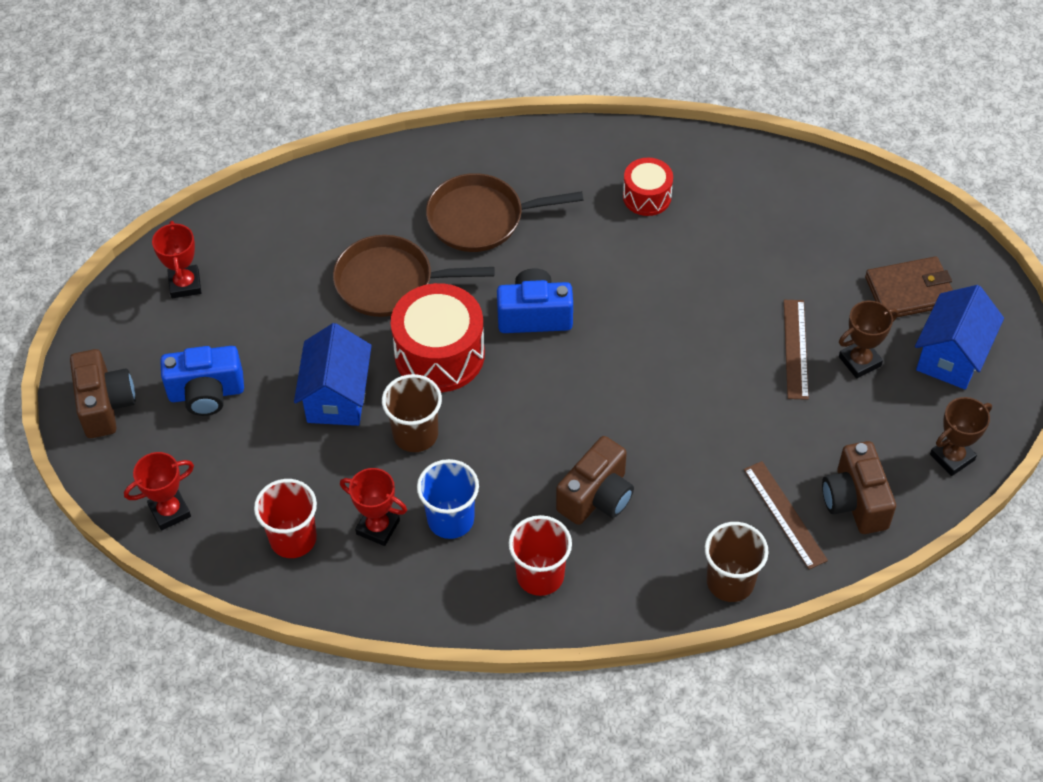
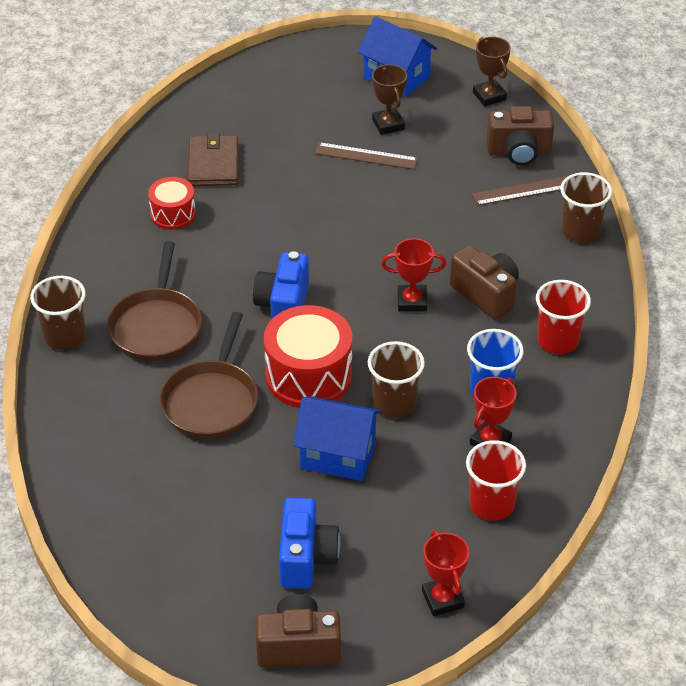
camera: 80 degrees left, 10 degrees down
red trophy [152,221,201,298] -> red trophy moved to [381,238,446,312]
brown wallet [865,256,953,317] -> brown wallet moved to [188,133,239,186]
none -> brown cup [30,276,86,350]

